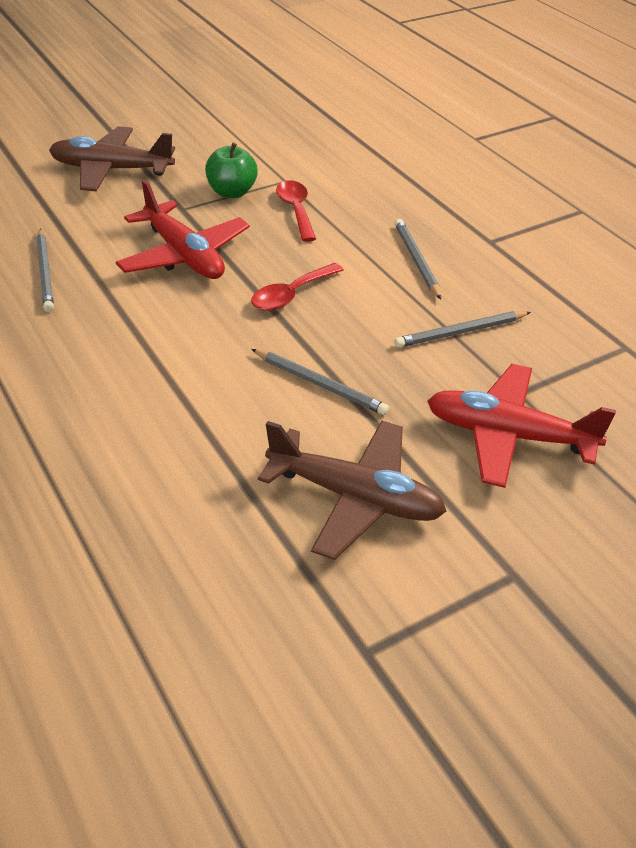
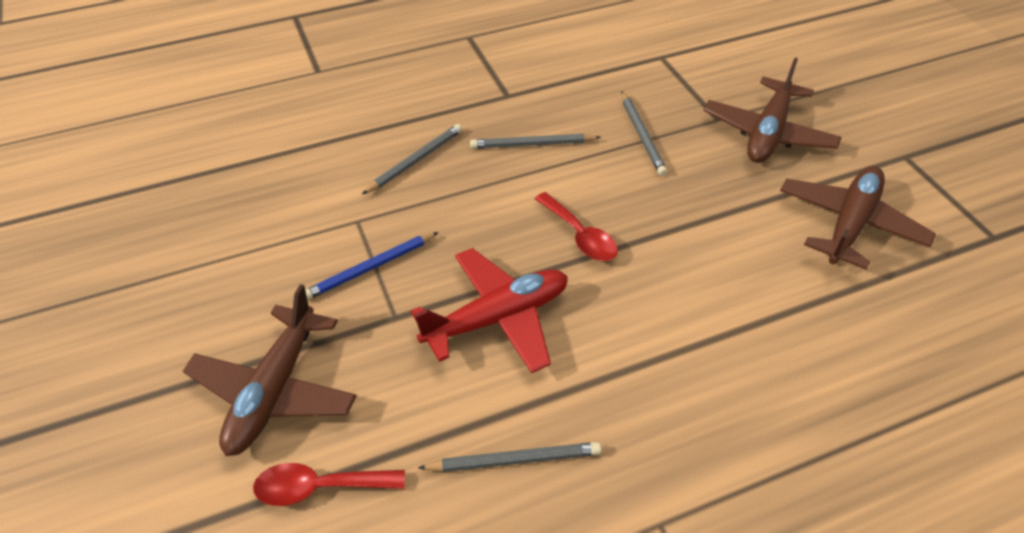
camera: 80 degrees left, 5 degrees up
green apple [205,143,258,198] -> blue pencil [305,232,439,300]
grey pencil [251,349,389,415] -> grey pencil moved to [362,124,462,194]
red spoon [276,180,316,242] -> red spoon moved to [253,463,405,506]
red plane [427,364,616,488] -> brown plane [703,58,842,163]

